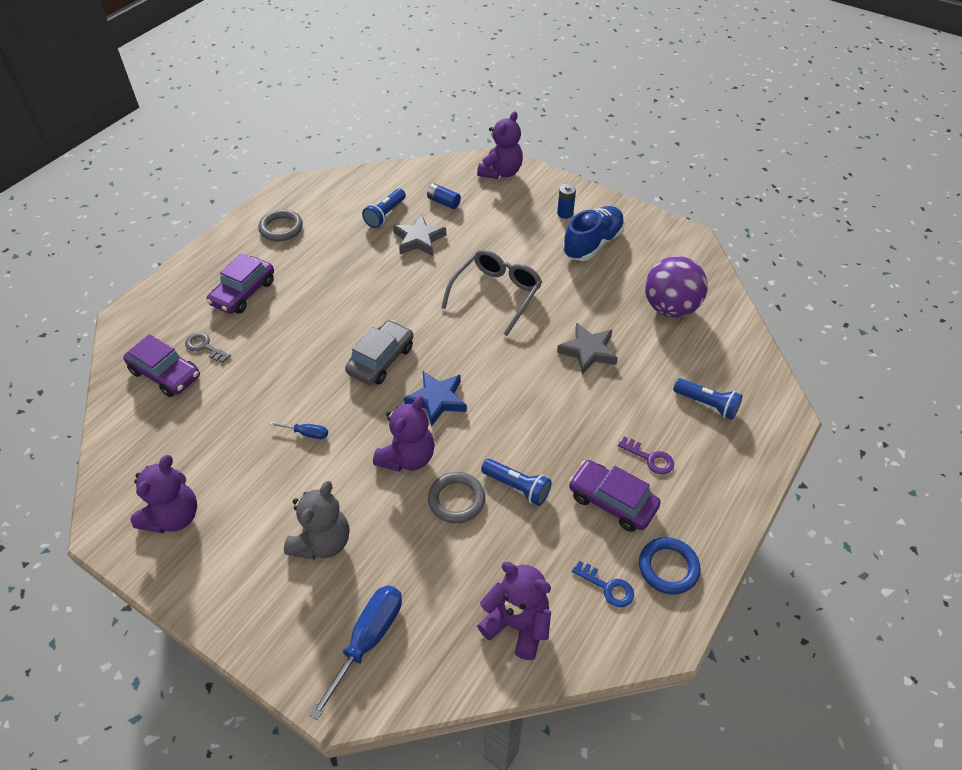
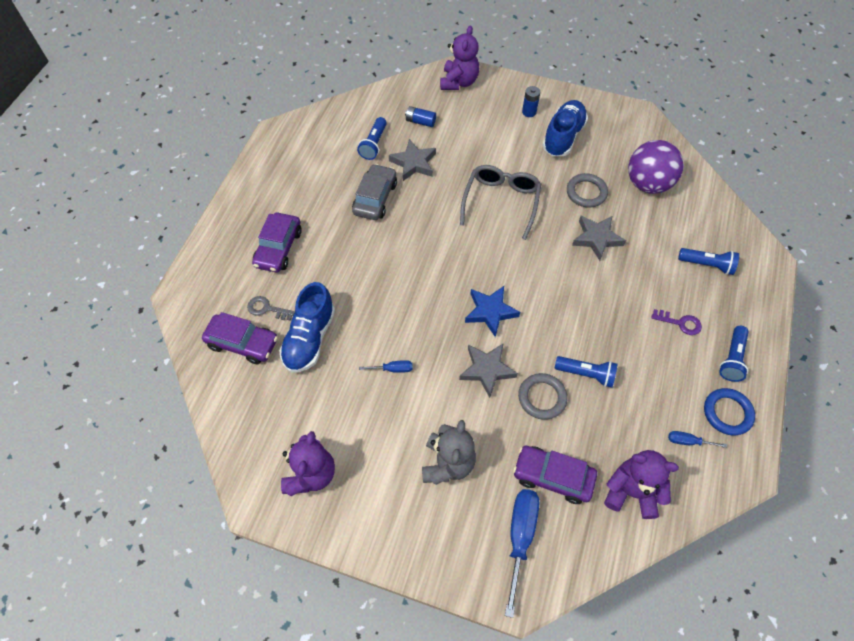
camera: 15 degrees left, 10 degrees up
grey ring [258,210,303,241] -> grey ring moved to [567,173,608,208]
grey car [345,320,413,385] -> grey car moved to [352,164,397,220]
purple teddy bear [373,396,435,472] -> grey star [459,343,518,398]
purple car [569,460,661,532] -> purple car moved to [513,446,597,504]
blue key [572,561,634,607] -> blue screwdriver [668,431,727,448]
none -> blue shoe [279,282,335,372]
none -> blue flashlight [719,326,749,382]

